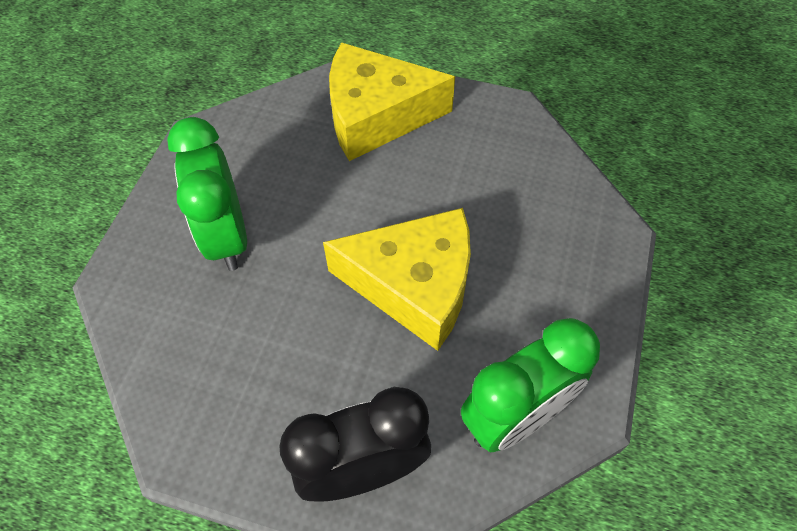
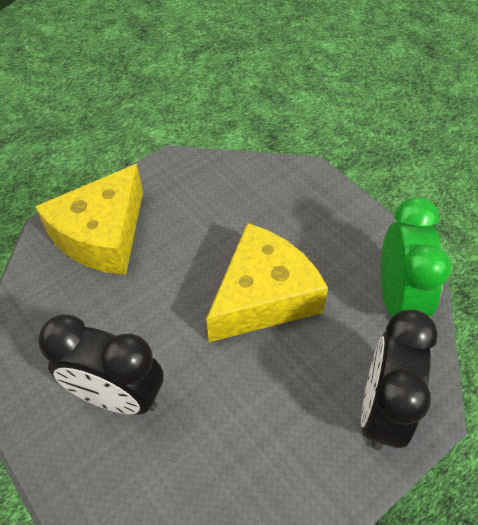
camera: 55 degrees left, 5 degrees down
green clock [167,117,247,271] -> black clock [38,314,163,415]

